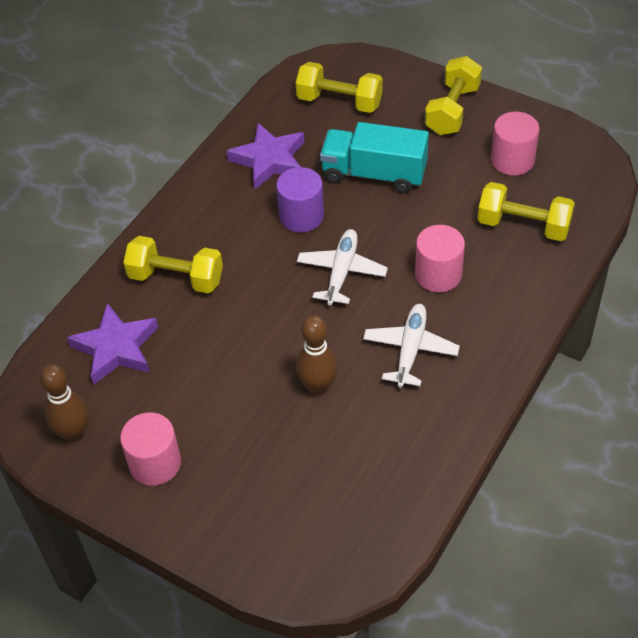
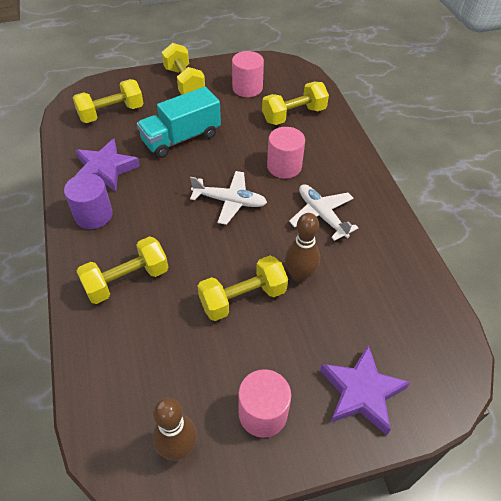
camera: 50 degrees left, 0 degrees up
purple star [67,303,158,385] -> purple star moved to [320,345,410,435]
purple cylinder [276,167,324,233] -> purple cylinder moved to [64,173,113,229]
white plane [297,229,388,305] -> white plane turned 135 degrees clockwise [190,171,267,225]
none -> yellow dumbbell [198,256,288,321]

